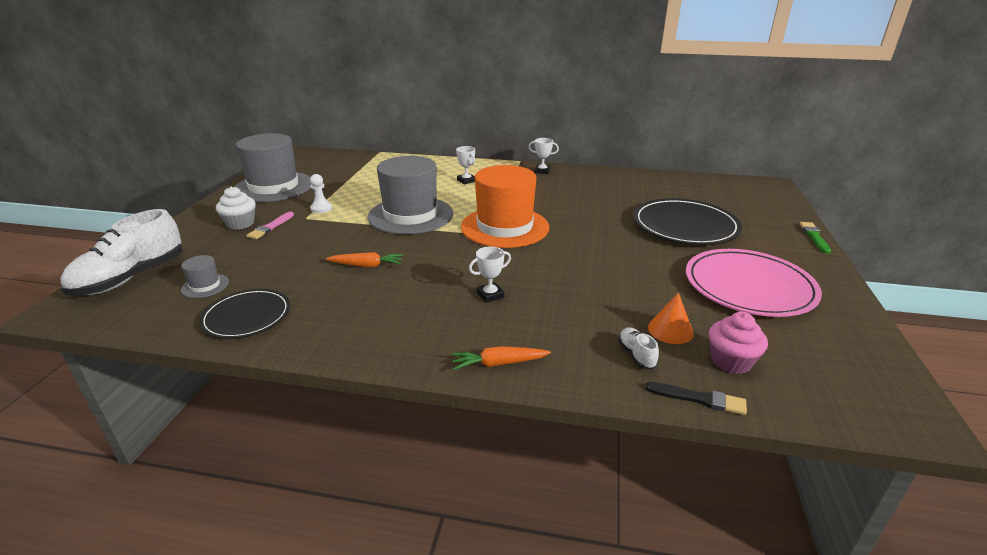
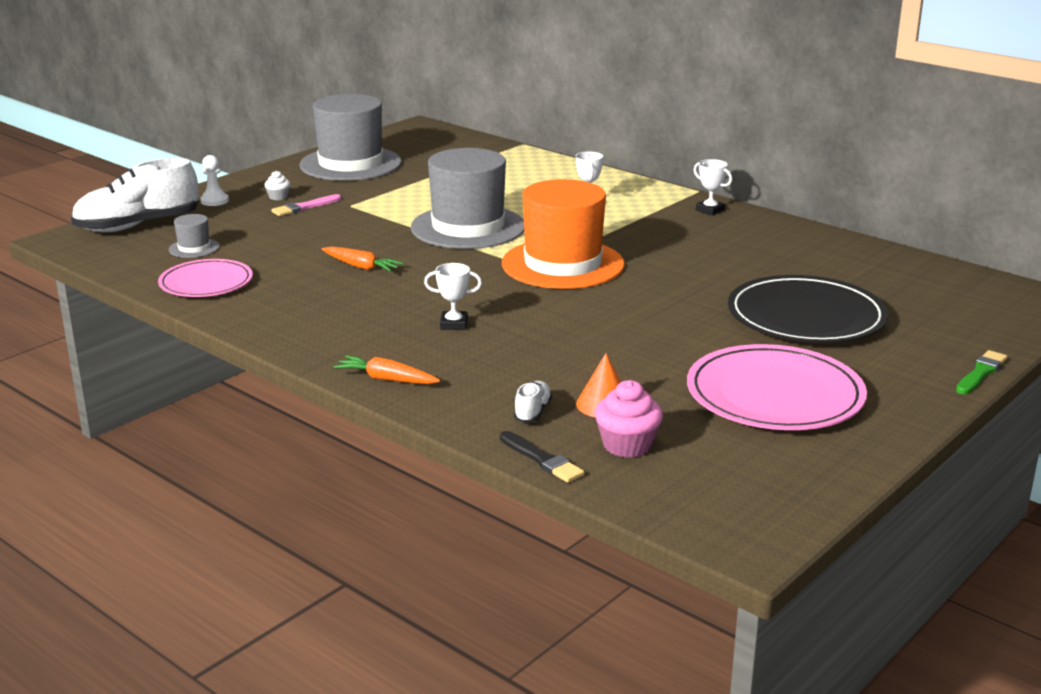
camera: 30 degrees right, 5 degrees down
black plate [199,289,290,339] -> pink plate [158,259,253,297]
white cupcake [216,187,256,230] -> white cupcake [265,171,290,200], size x0.56
white pawn [310,174,332,213] -> white pawn moved to [200,155,229,206]

